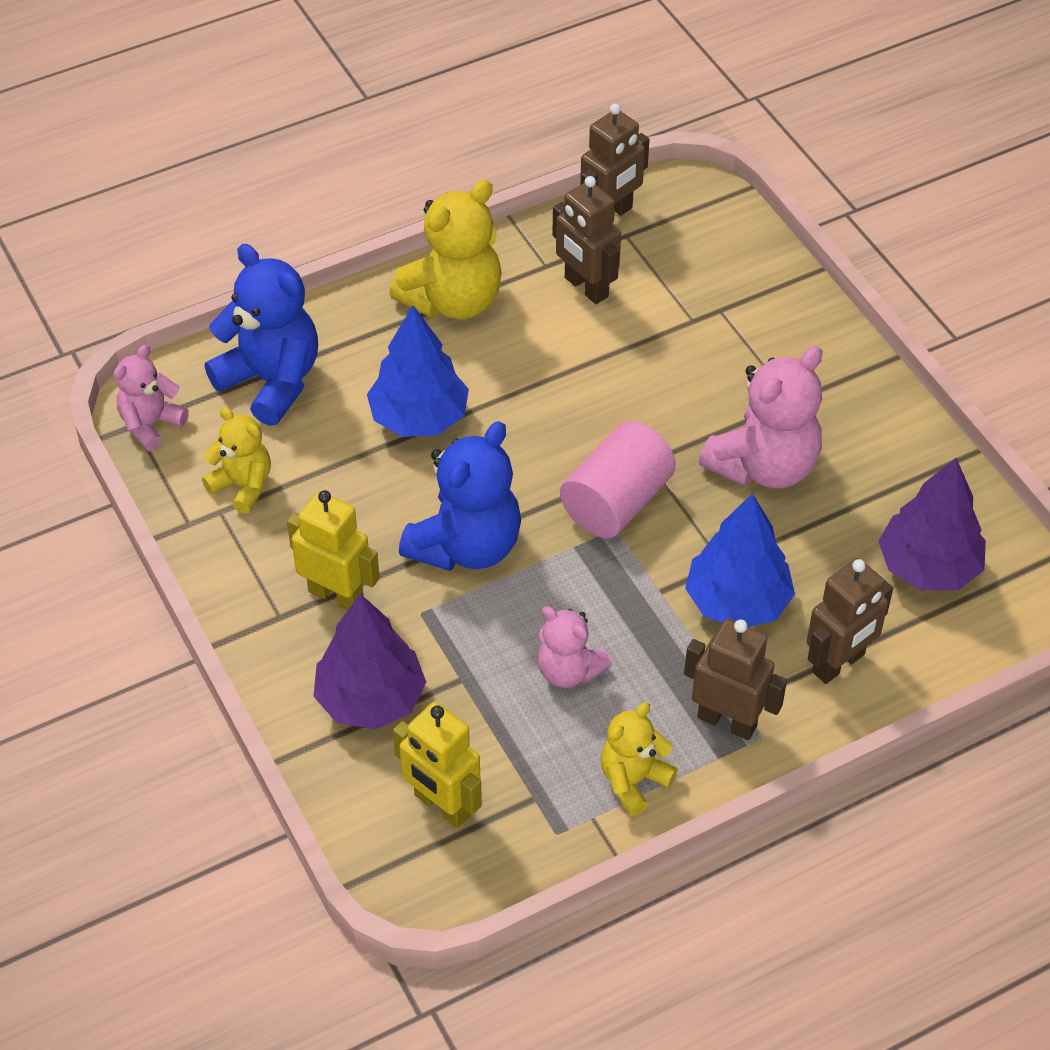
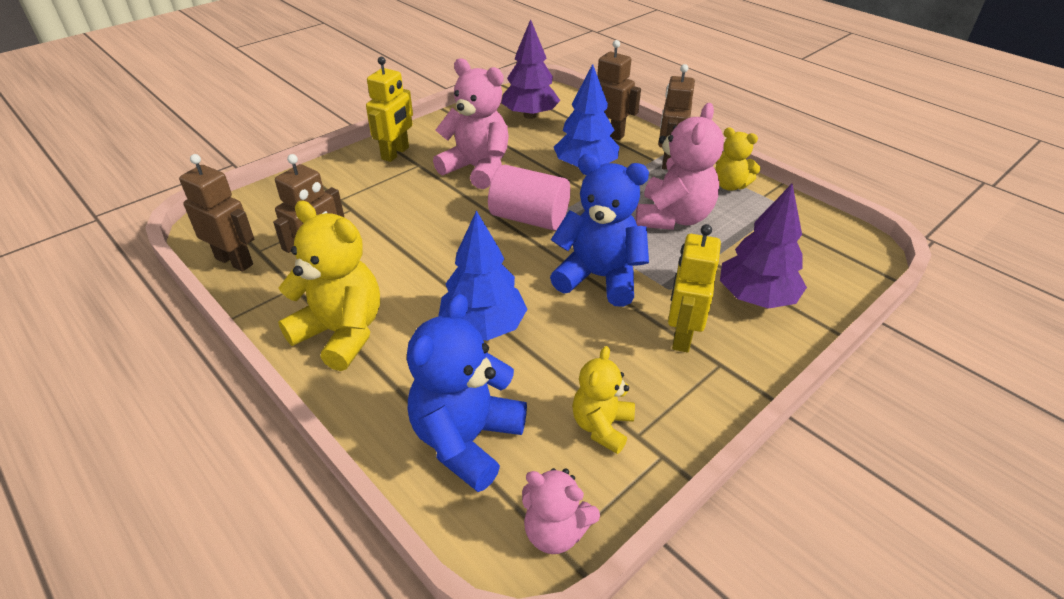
camera: 105 degrees left, 10 degrees down
yellow robot [393,702,482,828] -> yellow robot moved to [366,57,413,162]
pink teddy bear [537,606,612,688] -> pink teddy bear [635,103,724,230], size x1.71

